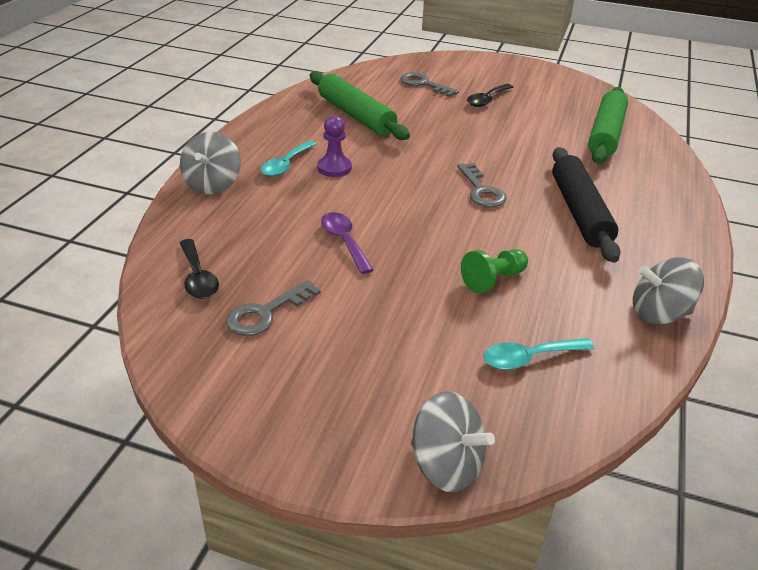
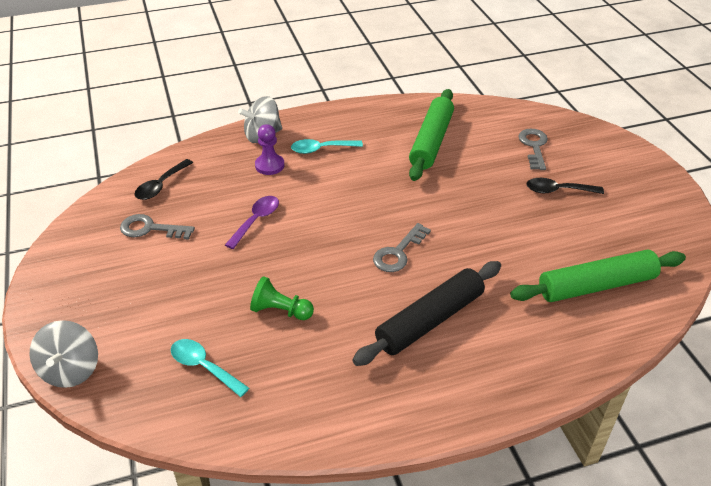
camera: 55 degrees right, 5 degrees up
purple pawn [317,115,352,177] -> purple pawn moved to [255,124,284,175]
grey spinning top [633,258,704,325] -> none

